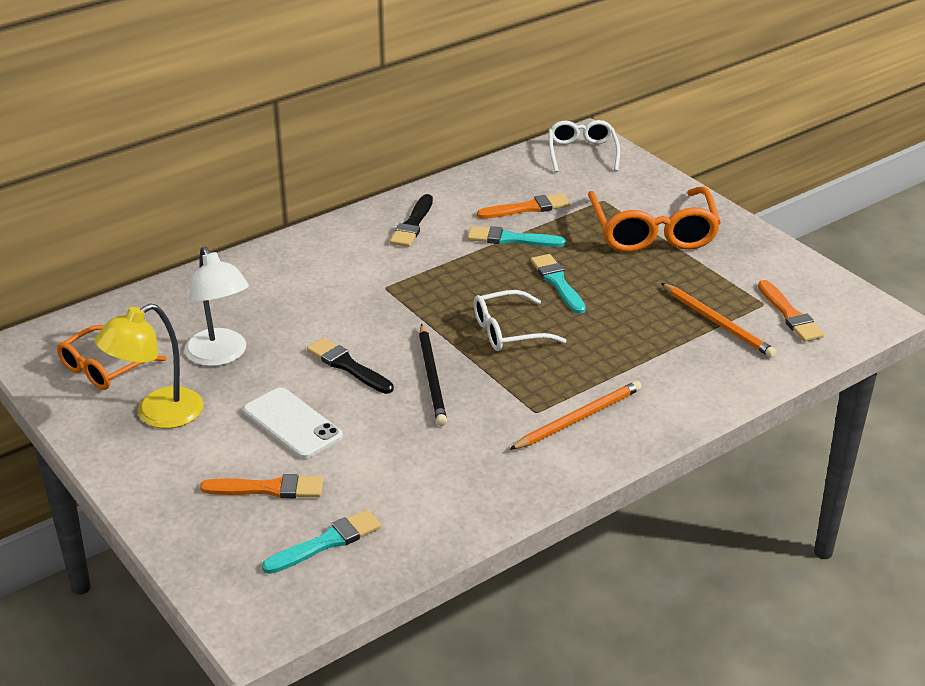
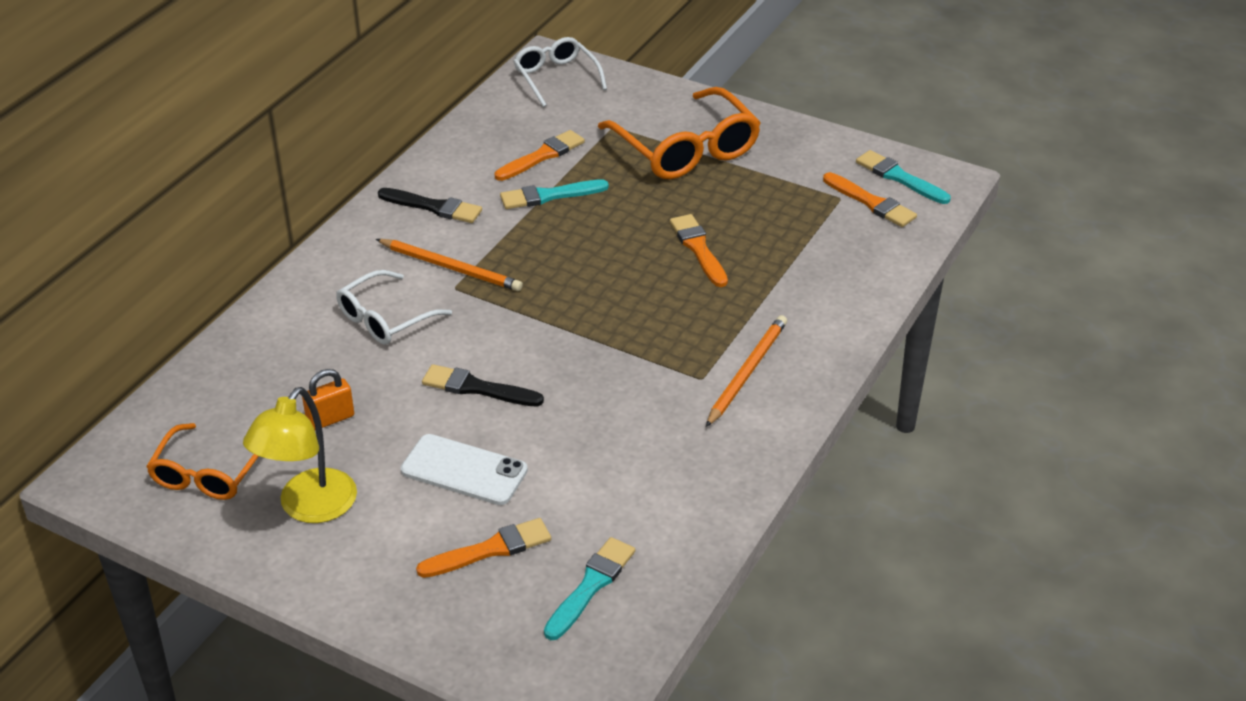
camera: 25 degrees left, 5 degrees up
white lamp [184,246,249,366] -> orange padlock [302,369,354,430]
black brush [390,194,433,247] -> black brush turned 60 degrees counterclockwise [378,188,482,223]
black pencil [419,324,447,426] -> none
white glasses [474,290,567,351] -> white glasses moved to [336,270,452,345]
turquoise brush [531,254,586,314] -> turquoise brush moved to [856,150,951,204]
orange pencil [661,283,777,358] -> orange pencil moved to [376,239,523,291]
none -> orange brush [670,214,728,287]

